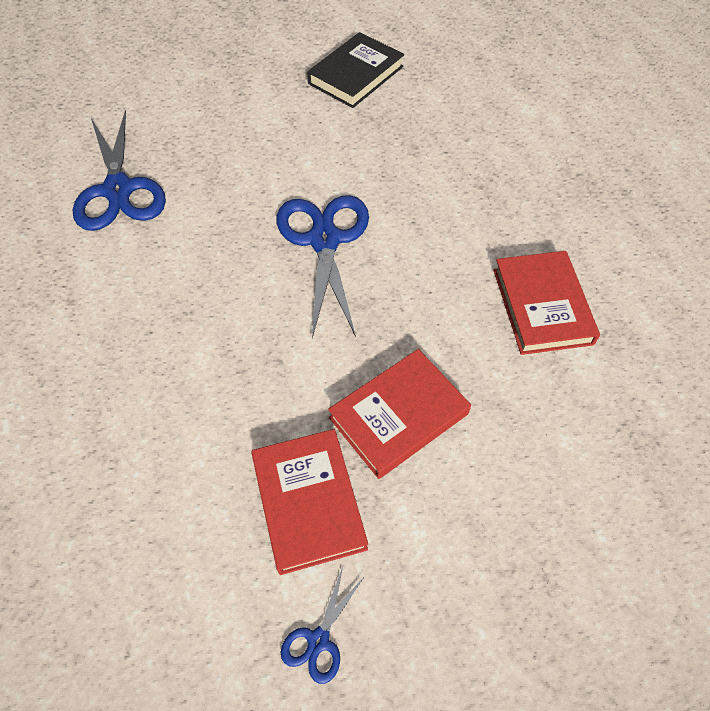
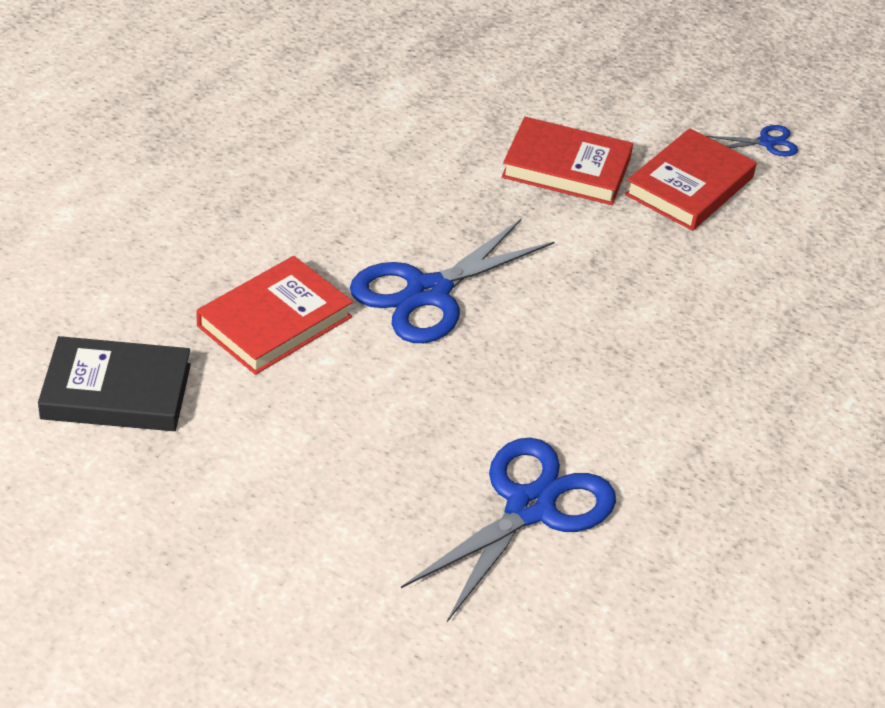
camera: 130 degrees left, 15 degrees down
red book [493,251,600,355] -> red book moved to [196,256,353,375]

